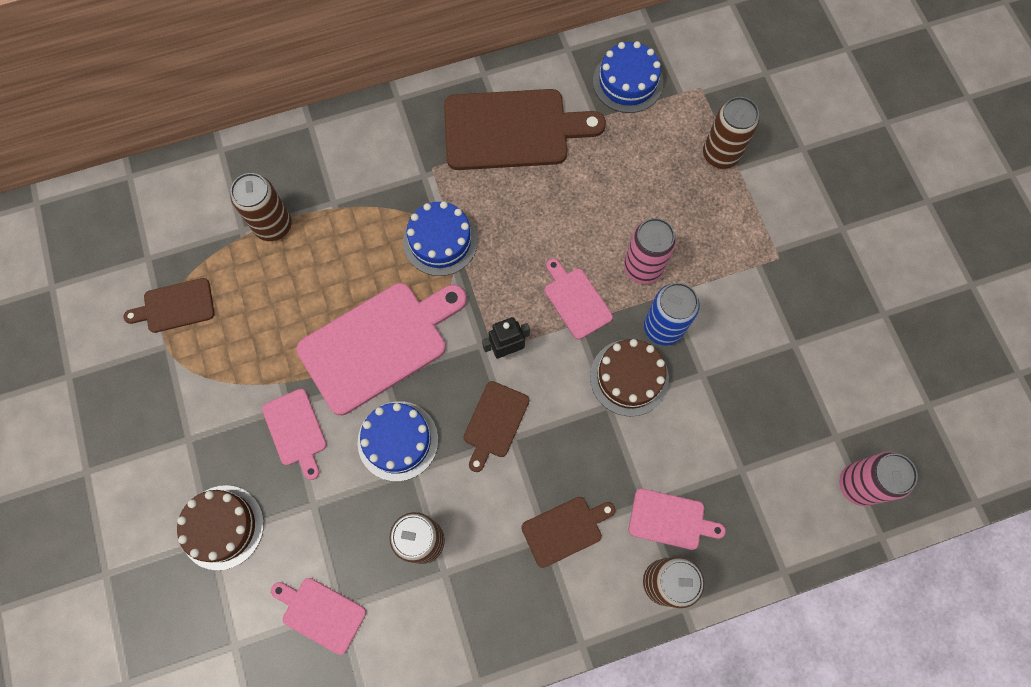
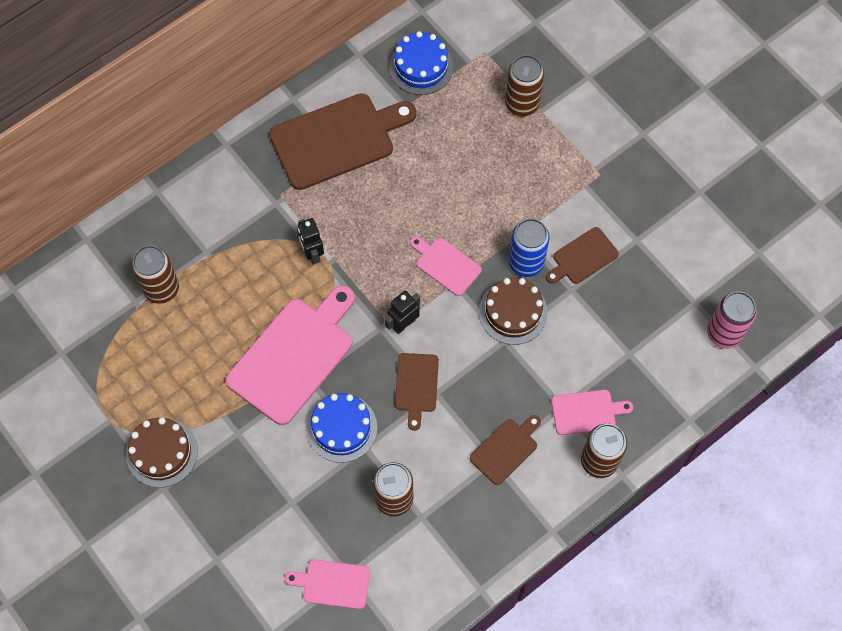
camera: 20 degrees left, 5 degrees down
brown cutting board [124,278,214,333] -> brown cutting board moved to [546,227,619,284]
brown cake [177,485,264,570] -> brown cake moved to [126,417,198,488]
pink cutting board [262,389,327,480] -> none
blue cake [403,201,478,276] -> black robot [297,218,324,265]
pink can [624,218,676,284] -> none

